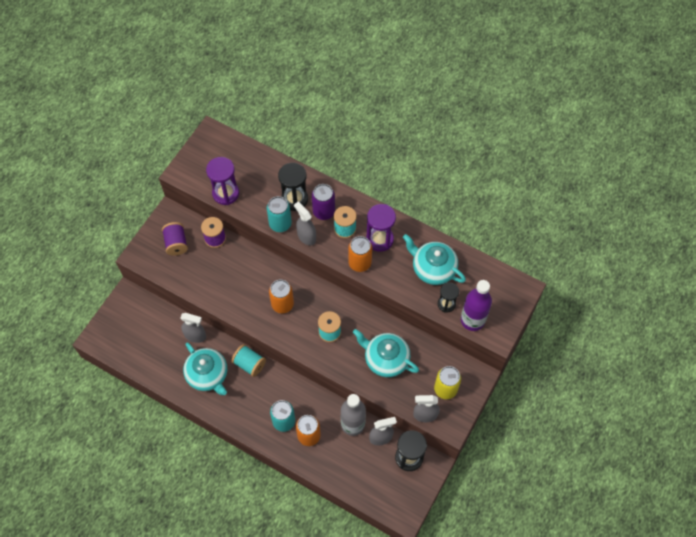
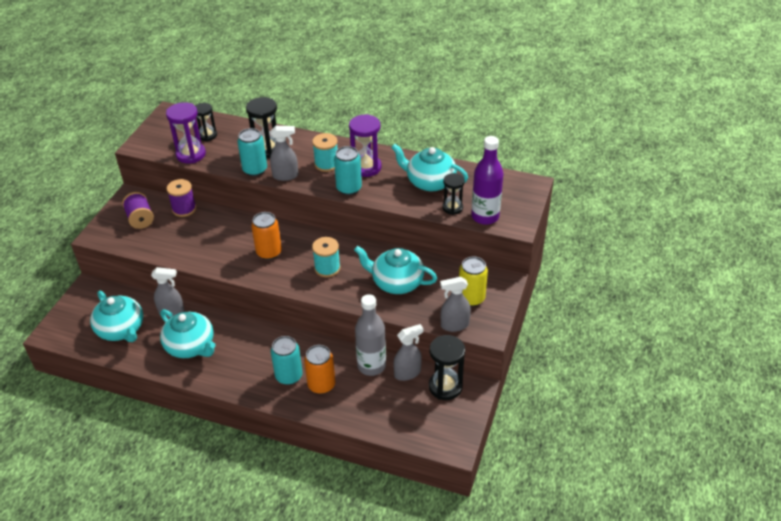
camera: 10 degrees left, 20 degrees down
turquoise spool [231,344,266,377] -> none
grey spray bottle [294,202,316,245] -> grey spray bottle turned 135 degrees clockwise [270,126,298,181]
purple can [312,184,335,220] -> none
orange can [348,236,372,272] -> turquoise can [334,146,362,195]
none -> turquoise teapot [90,291,143,342]
none -> black hourglass [195,103,217,141]

